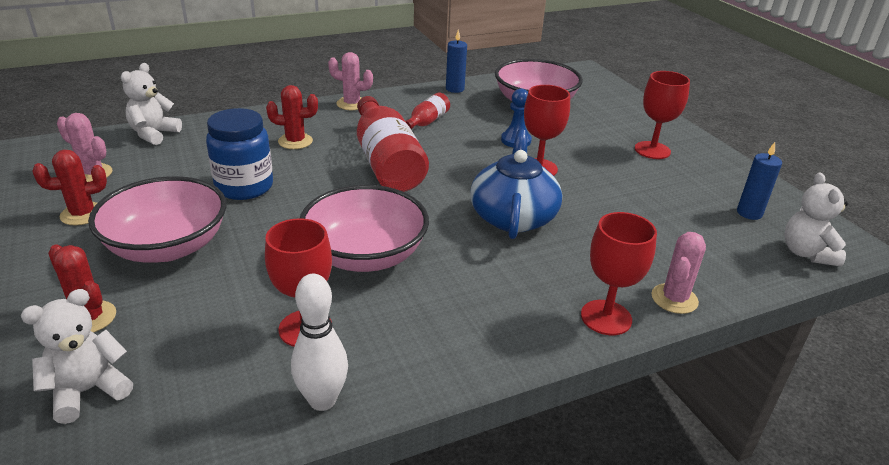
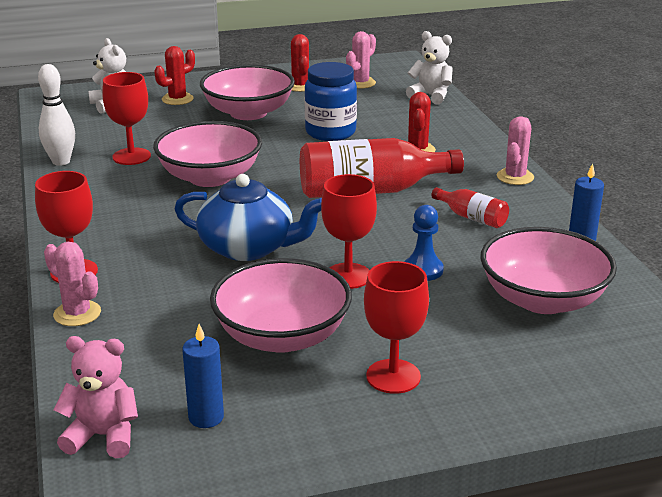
camera: 100 degrees right, 5 degrees down
white teddy bear [785,173,848,267] -> pink teddy bear [54,336,138,458]
none -> pink bowl [210,258,352,353]

